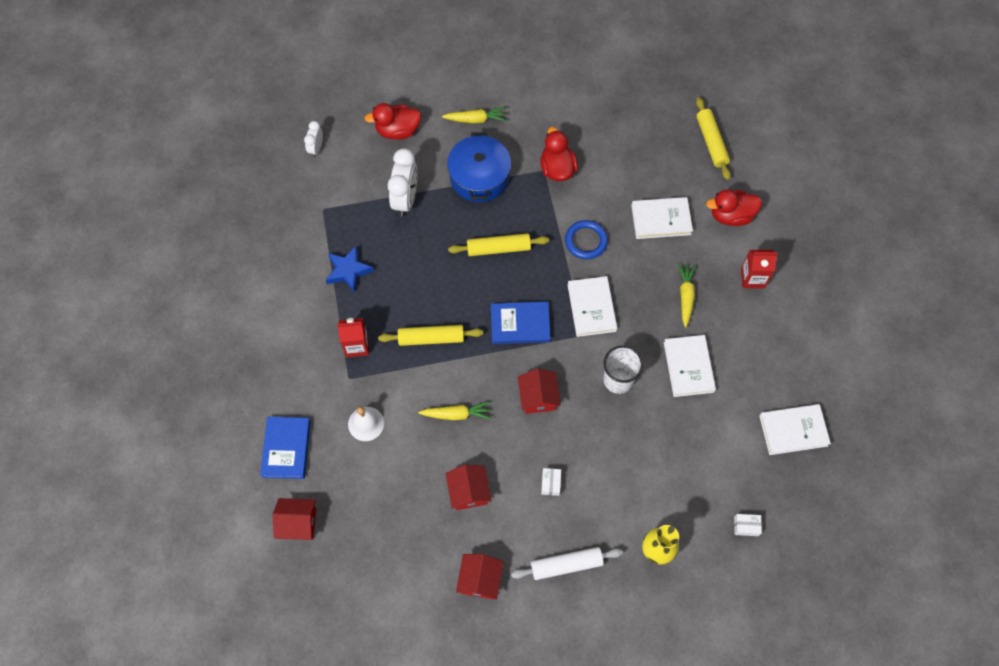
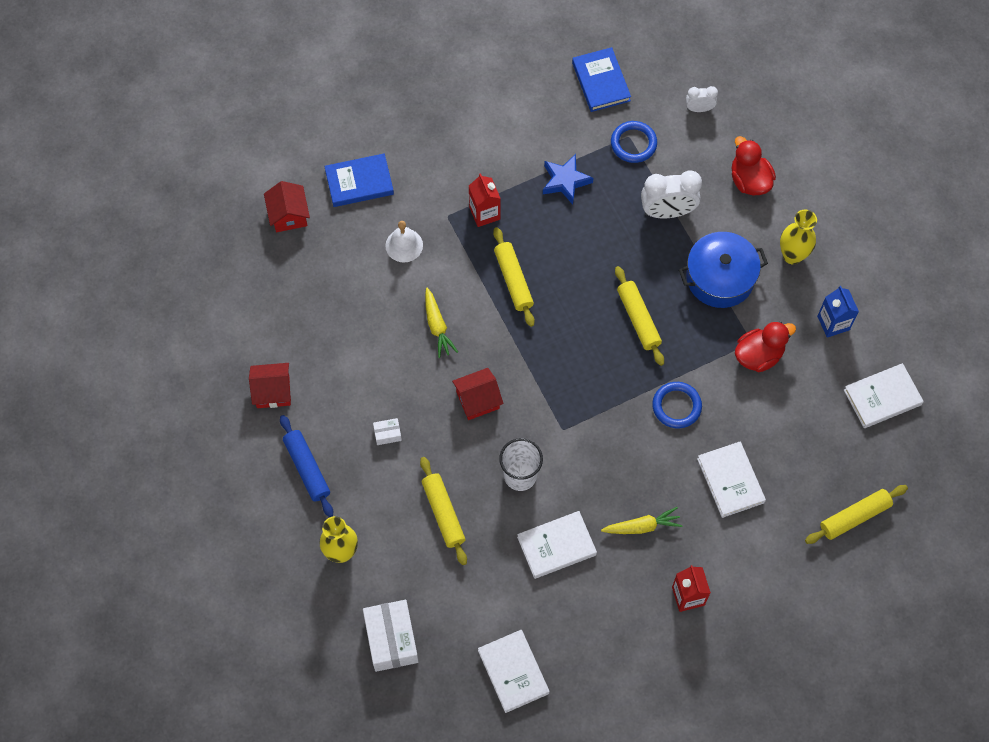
camera: 75 degrees right, 0 degrees up
yellow carrot [442,107,507,124] -> yellow vase [780,210,817,265]
red house [446,464,492,510] -> none
blue book [491,302,551,344] -> blue book moved to [572,47,631,112]
white rolling pin [511,547,623,580] -> blue rolling pin [280,415,333,517]
white book [568,276,617,337] -> white book moved to [844,363,924,428]
red duck [706,189,762,226] -> none
white box [734,514,762,536] -> white box [363,600,419,672], size x2.19
none -> yellow rolling pin [420,457,467,565]
none -> blue ring [611,121,657,163]
none -> blue carton [817,286,859,338]

